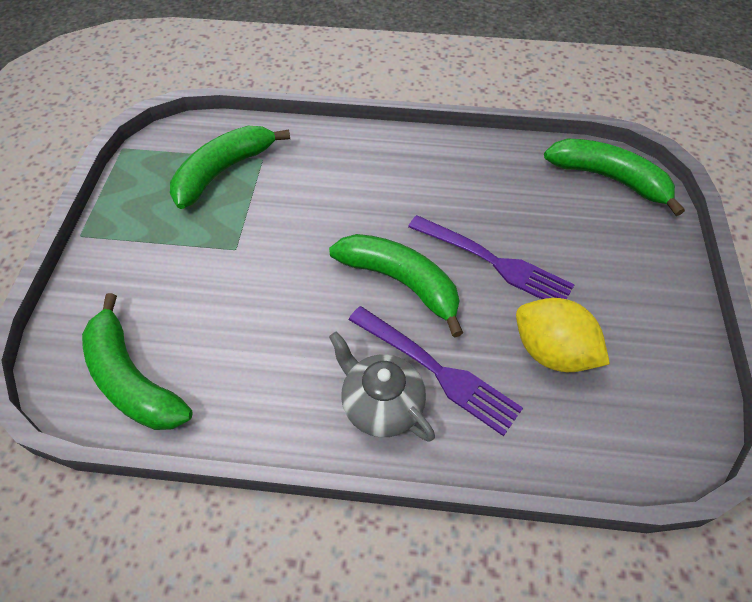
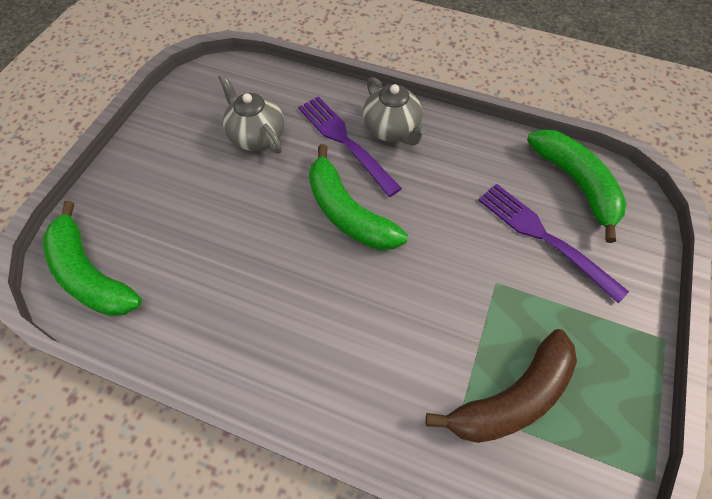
camera: 165 degrees left, 5 degrees up
green banana [170,126,290,209] -> brown banana [426,329,577,443]
purple fork [408,215,574,299] -> purple fork moved to [478,184,629,303]
yellow lemon [516,298,610,372] -> grey teapot [218,74,284,154]

